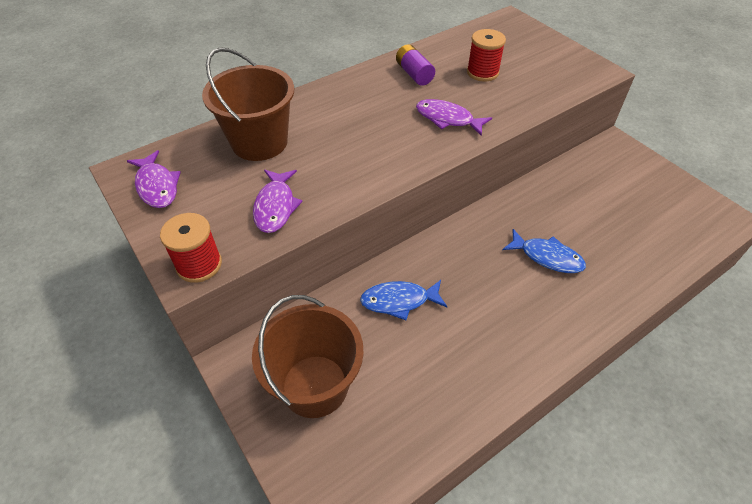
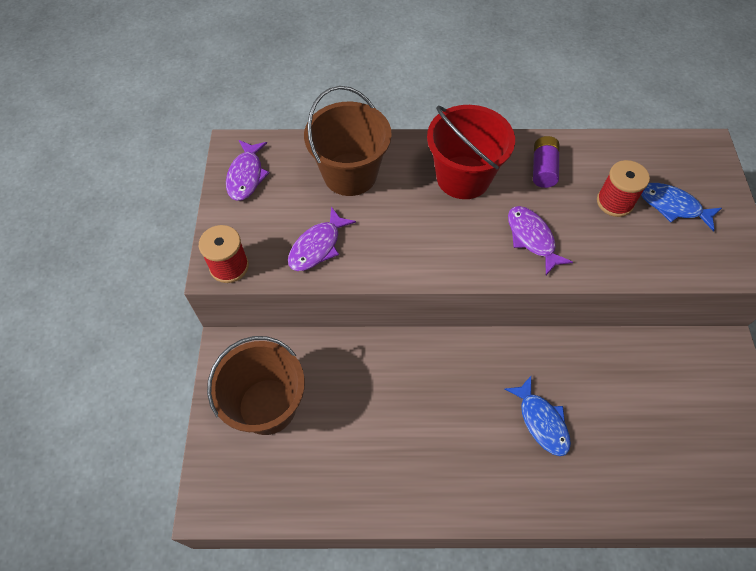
camera: 35 degrees right, 10 degrees up
blue fish [360,280,447,320] -> blue fish moved to [641,183,722,231]
none -> red bucket [427,105,515,199]

